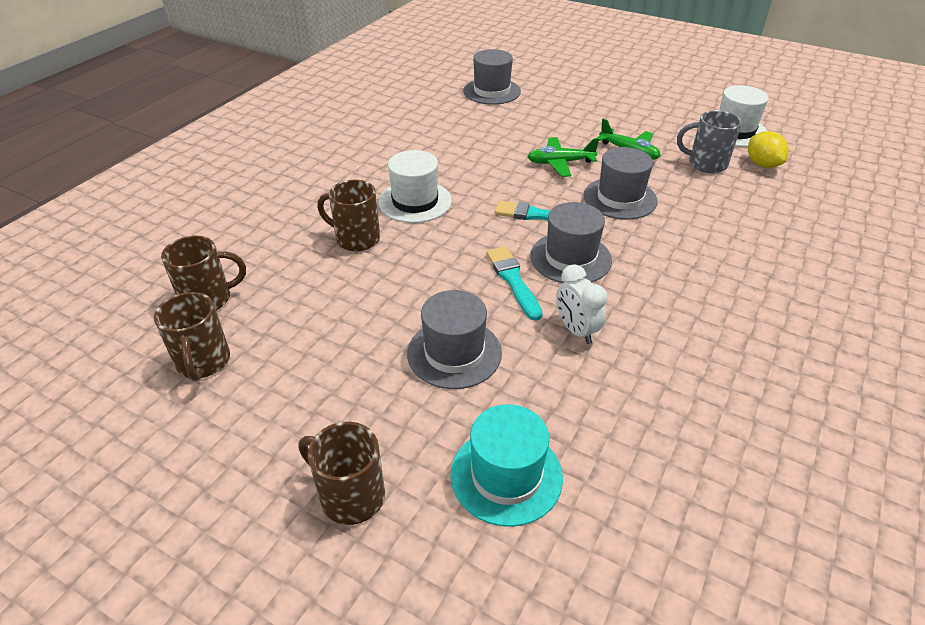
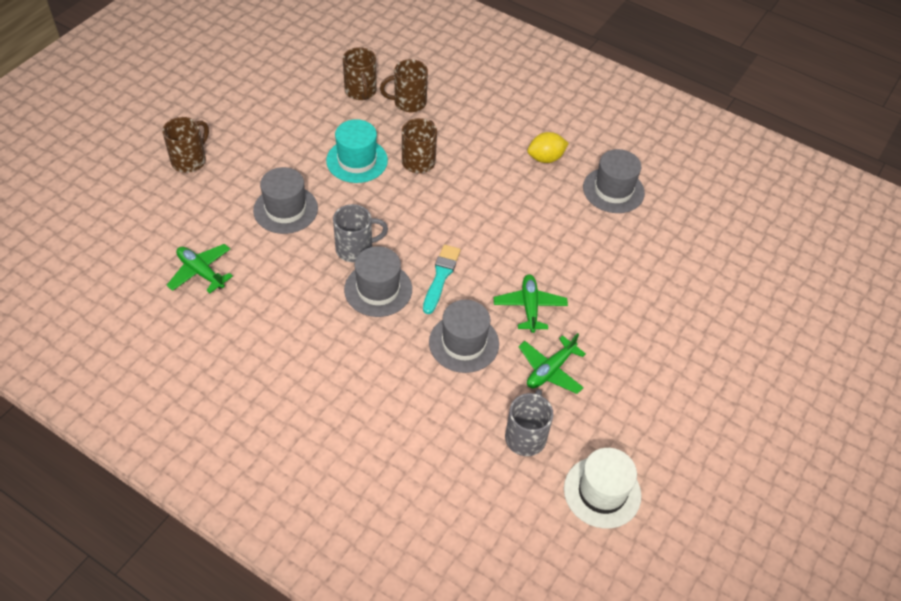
camera: 90 degrees right, 10 degrees up
brown mug [154,292,230,381] -> brown mug moved to [380,59,428,112]
white hat [379,150,452,223] -> none
turquoise hat [451,404,563,527] -> turquoise hat moved to [326,119,388,183]
grey hat [463,49,521,105] -> grey hat moved to [583,149,645,213]
turquoise brush [486,246,543,321] -> grey mug [333,204,388,262]
white clock [556,264,608,344] -> none
yellow lemon [748,131,789,168] -> yellow lemon moved to [527,132,569,163]
none -> green plane [167,244,233,293]

